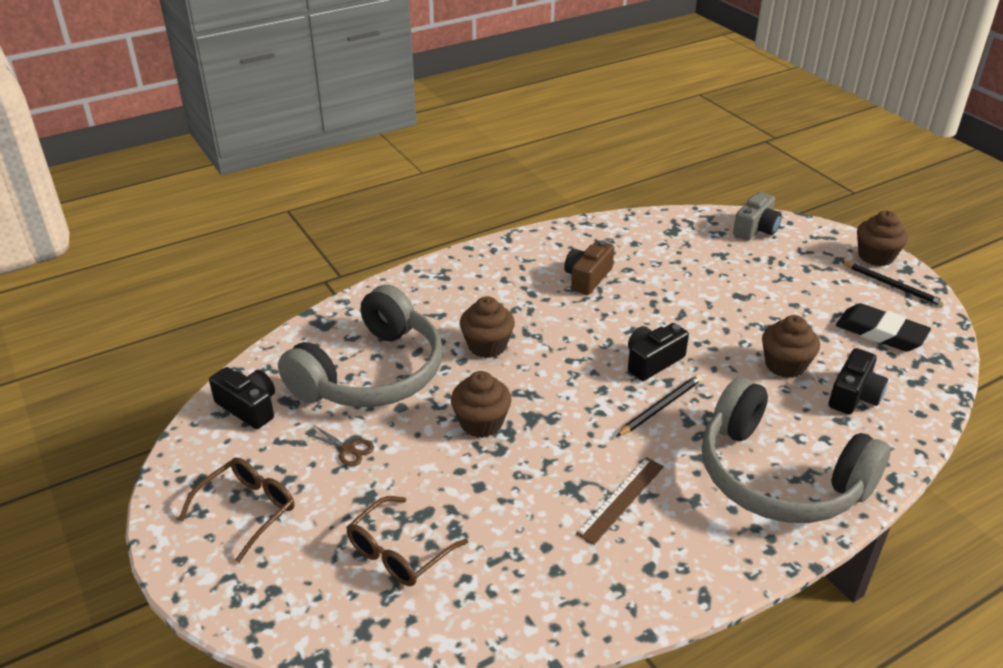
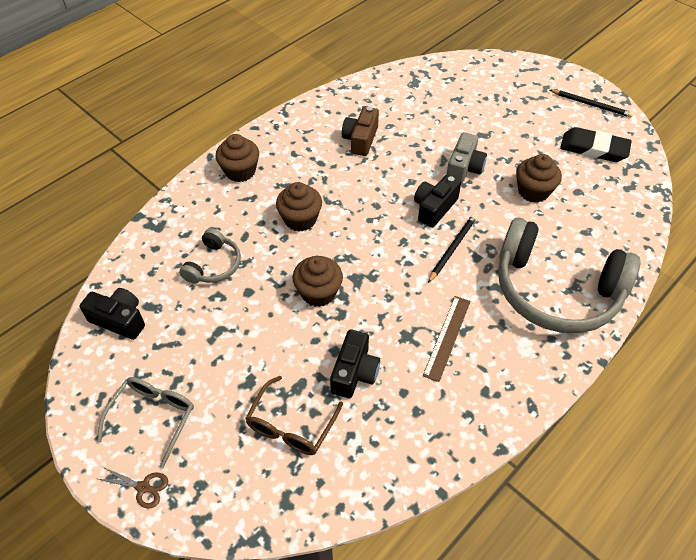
camera: 15 degrees left, 15 degrees up
brown glasses [179,457,295,563] -> grey glasses [97,377,194,468]
grey headphones [278,285,442,407] -> grey headphones [179,228,241,284], size x0.46
brown scissors [305,425,374,466] -> brown scissors moved to [98,467,168,508]
grey camera [733,192,782,240] -> grey camera moved to [446,132,487,184]
black camera [829,348,888,415] -> black camera moved to [330,330,380,398]
brown cupcake [857,211,908,266] -> brown cupcake moved to [216,134,259,182]

